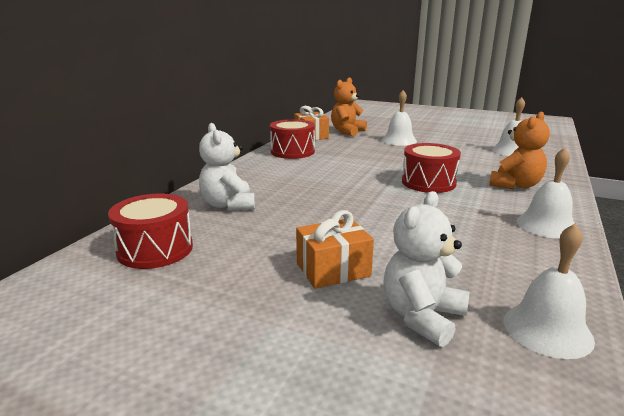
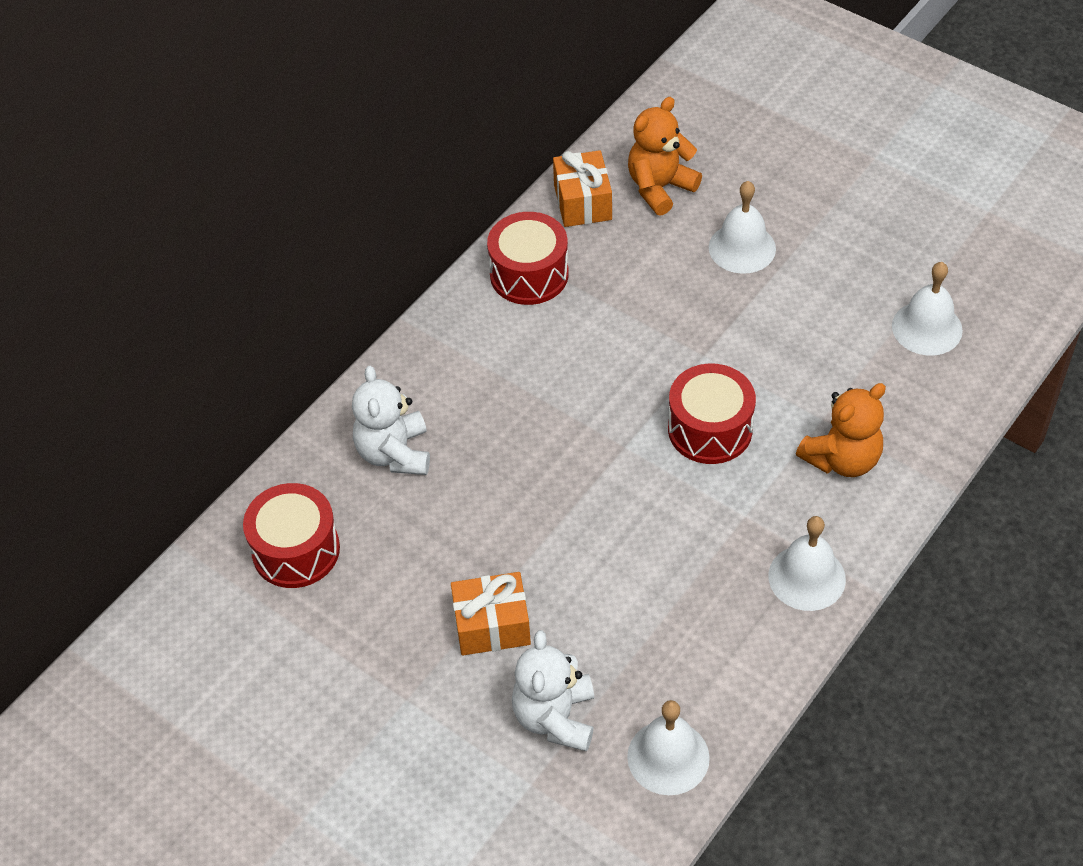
camera: 15 degrees right, 30 degrees up
white teddy bear [384,191,469,347] -> white teddy bear turned 45 degrees counterclockwise [512,630,594,751]

